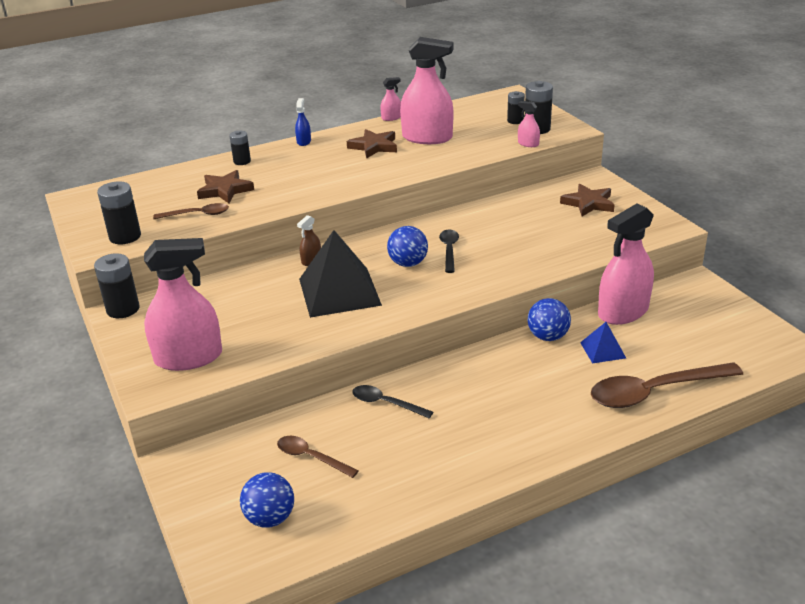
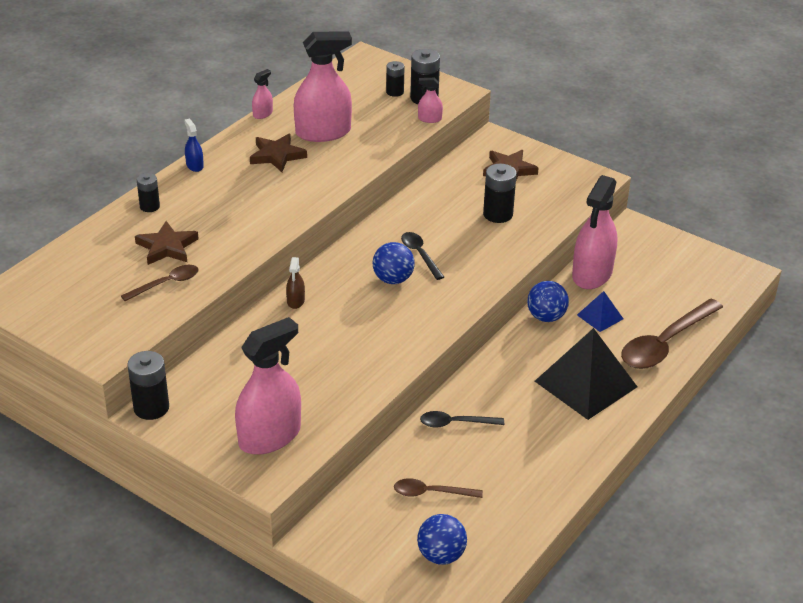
camera: 30 degrees left, 5 degrees up
black battery [97,181,141,244] -> black battery moved to [483,164,517,223]
black pyramid [299,230,382,318] -> black pyramid moved to [535,328,637,420]

